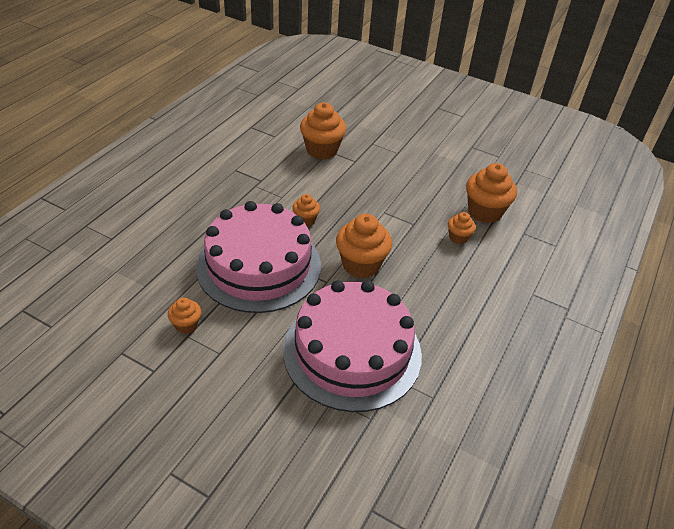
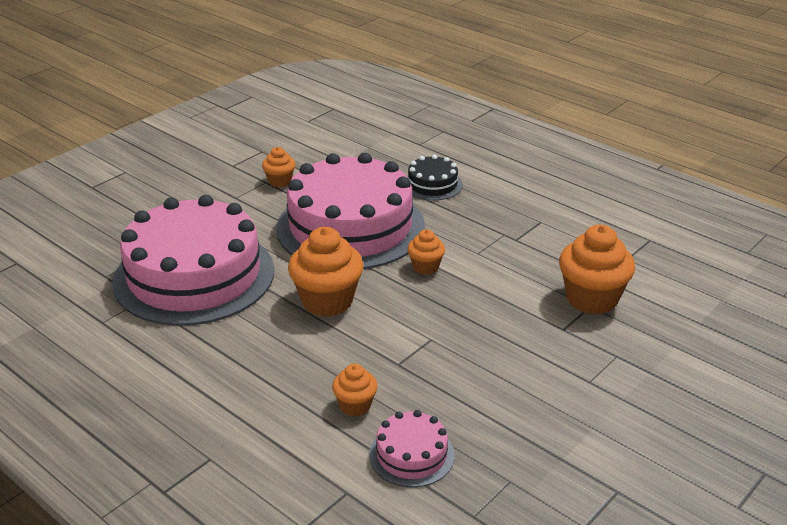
camera: 105 degrees right, 10 degrees down
orange cupcake [466,163,517,223] -> pink cake [369,410,454,488]
none -> black cake [407,155,463,201]

